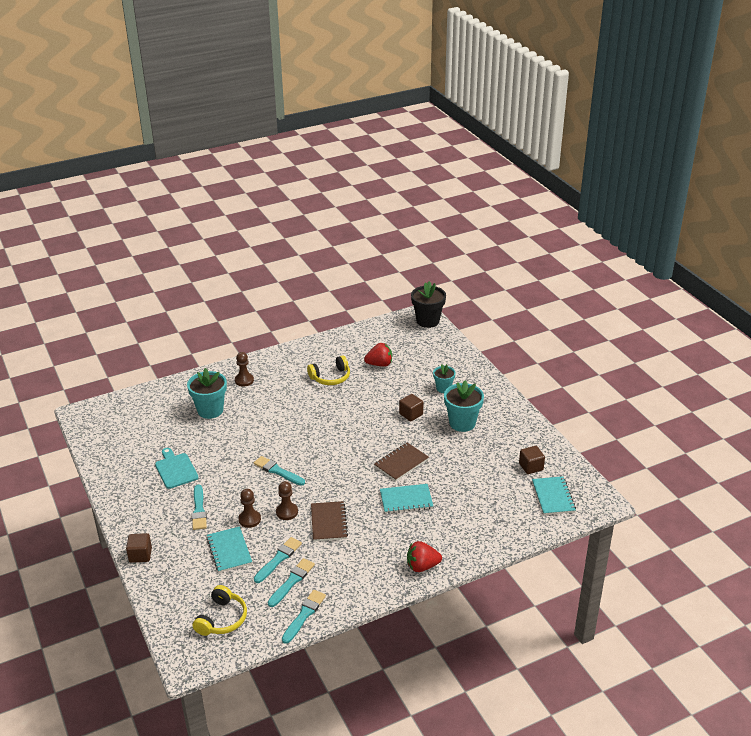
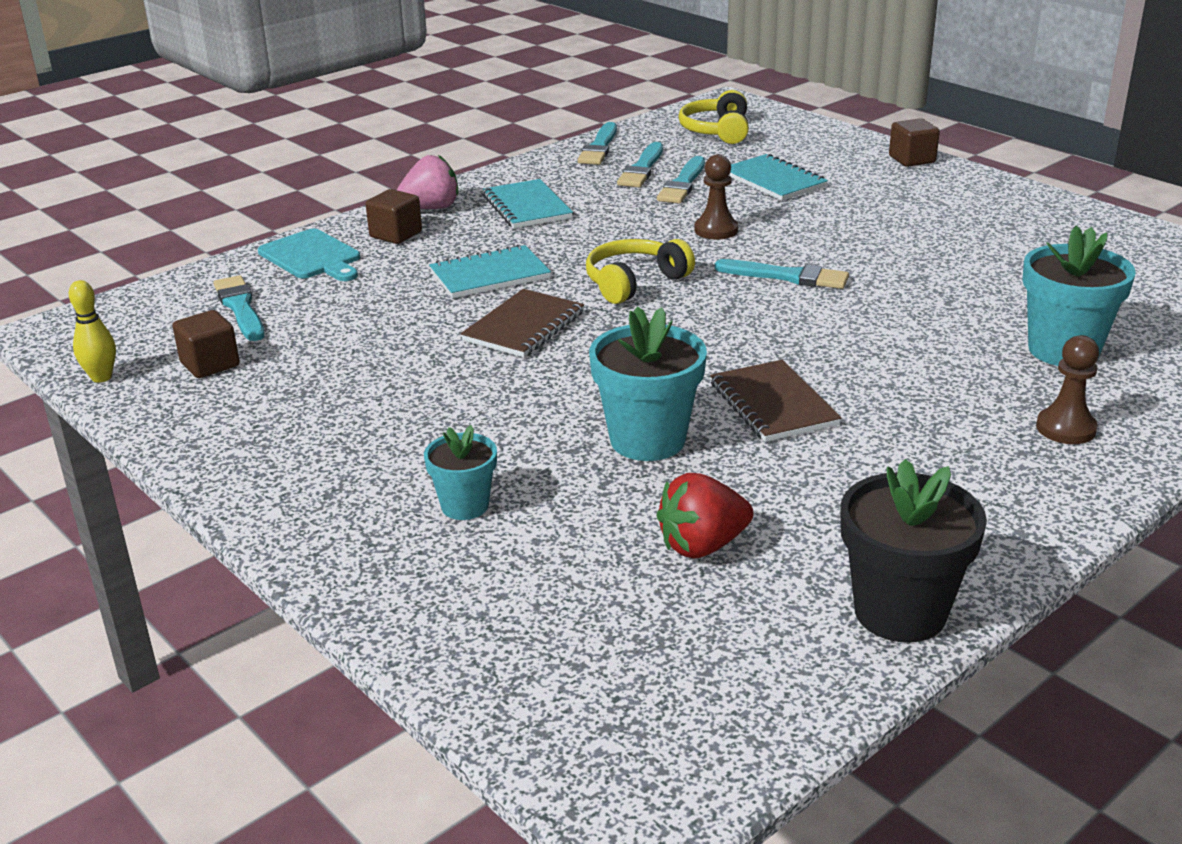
camera: 165 degrees right, 5 degrees down
turquoise cutting board [155,448,199,489] -> turquoise cutting board moved to [258,229,360,281]
turquoise brush [192,485,207,530] -> turquoise brush moved to [213,275,265,341]
brown pawn [238,489,261,528] -> none
yellow headphones [307,355,350,385] -> yellow headphones moved to [586,239,695,304]
brown notebook [311,501,348,541] -> brown notebook moved to [710,360,841,442]
brown cube [399,394,423,421] -> brown cube moved to [366,189,422,244]
red strawberry [407,541,442,572] -> pink strawberry [397,155,459,209]
black flower pot [411,281,446,328] -> black flower pot moved to [841,459,987,643]
turquoise flower pot [444,380,484,432] -> turquoise flower pot moved to [589,306,707,461]
turquoise notebook [532,476,576,515] -> turquoise notebook moved to [483,179,573,228]
none -> yellow bowling pin [69,280,116,382]

